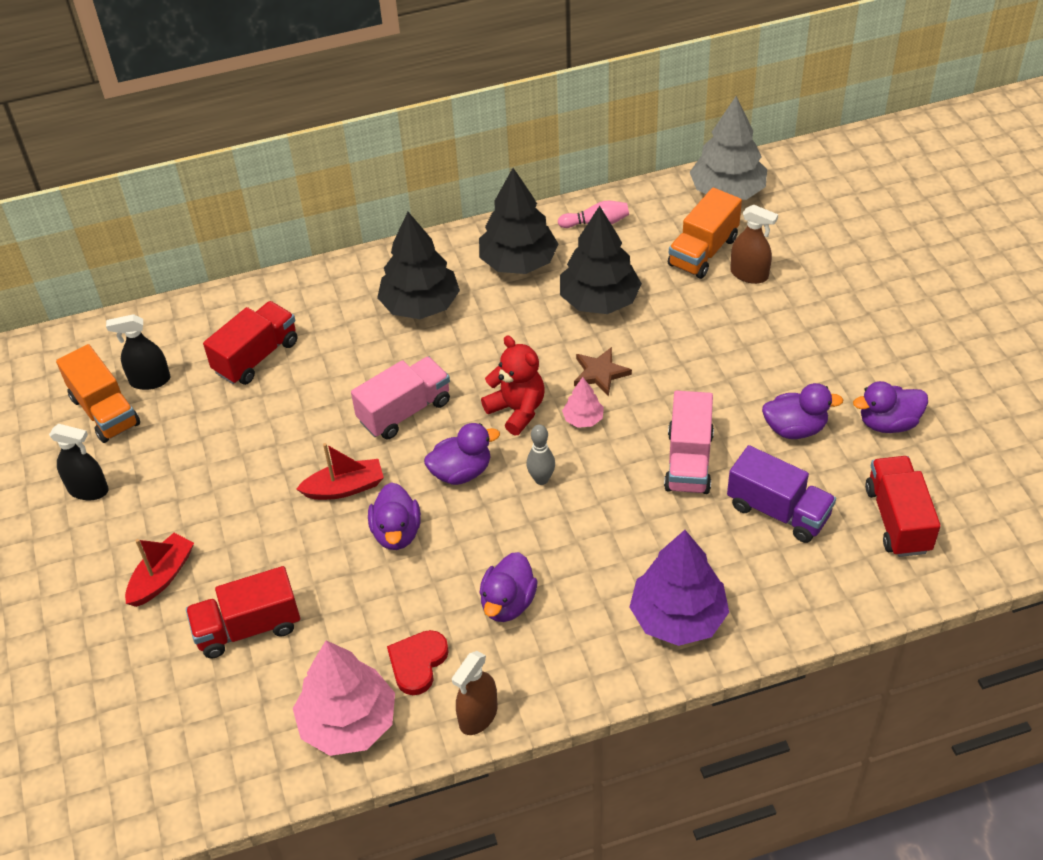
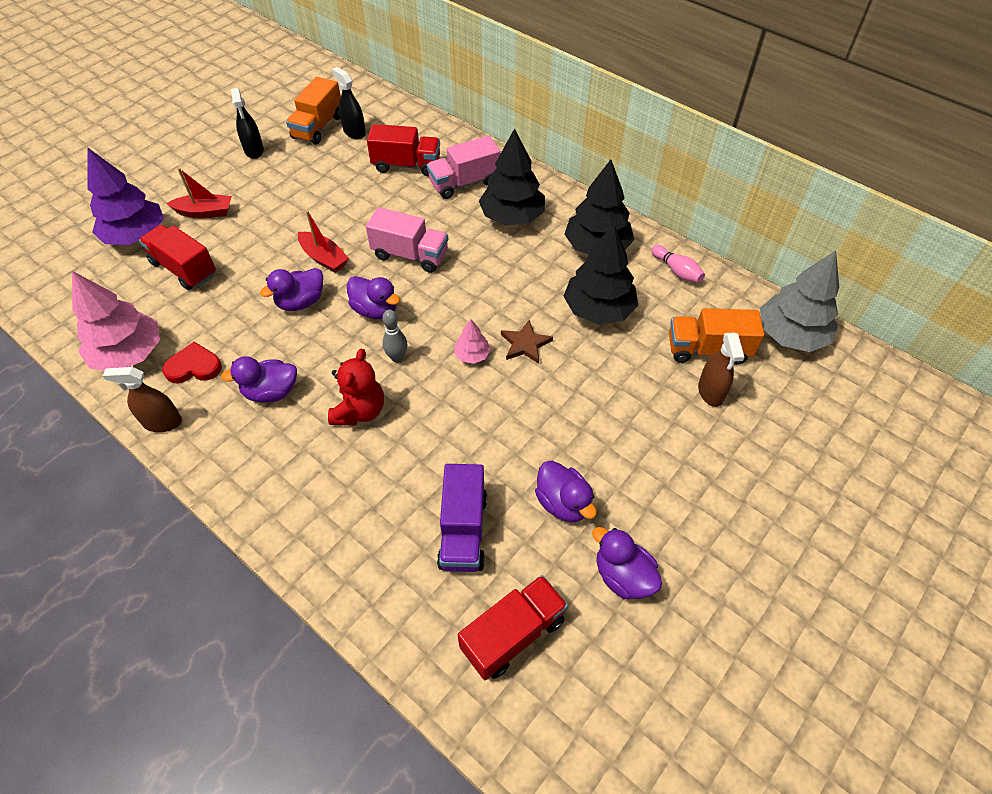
camera: 55 degrees right, 5 degrees up
red teddy bear [481,335,544,435] -> red teddy bear moved to [328,349,384,425]
purple tree [630,530,729,646] -> purple tree moved to [88,148,164,245]
pink truck [664,391,714,494] -> pink truck moved to [427,136,501,199]

